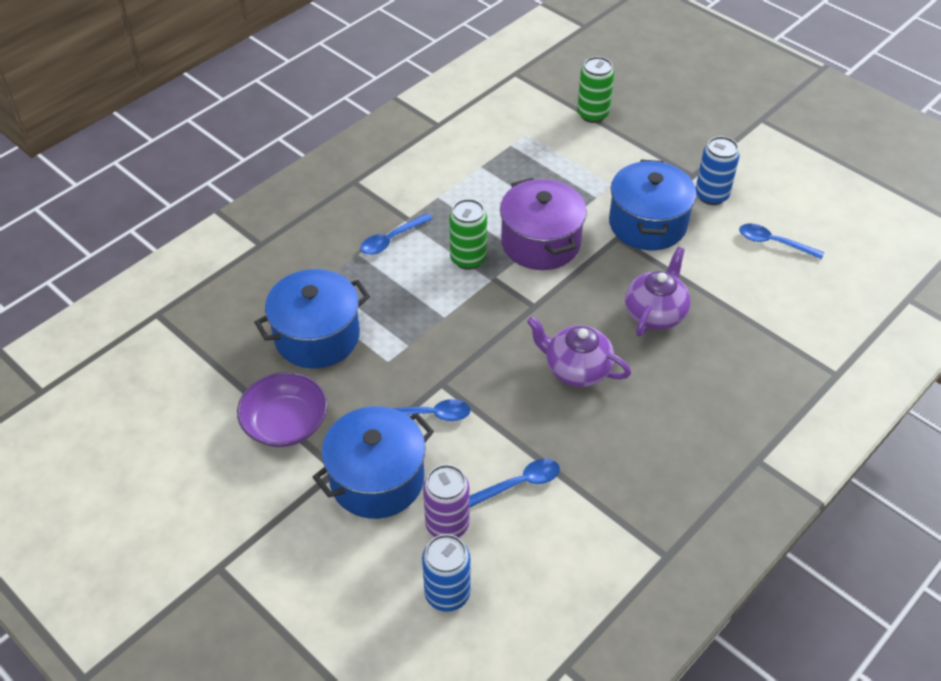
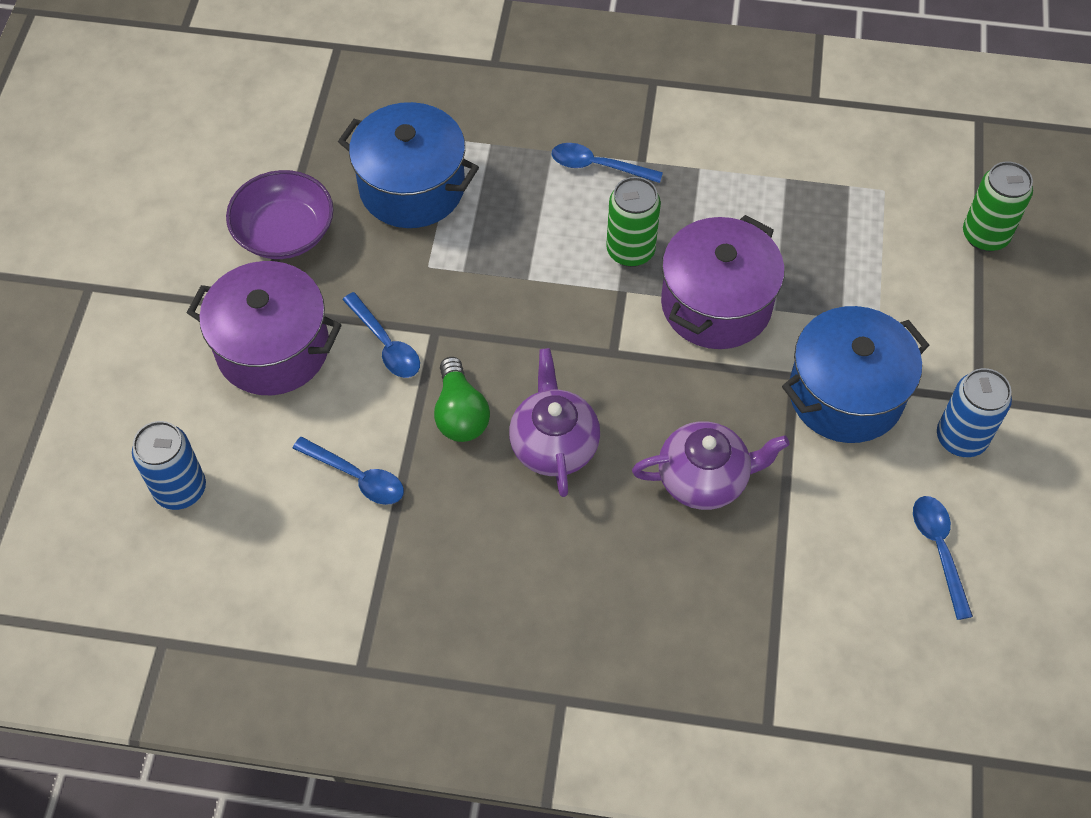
camera: 55 degrees right, 10 degrees up
blue pot [313,406,434,519] -> purple pot [187,261,341,395]
purple can [423,464,469,538] -> none
none -> green light bulb [434,357,490,442]

